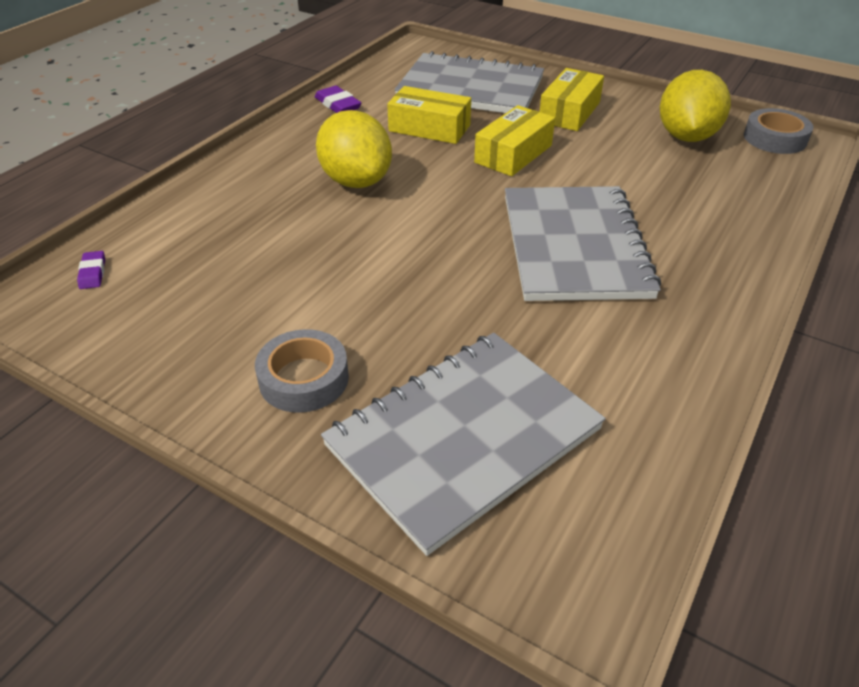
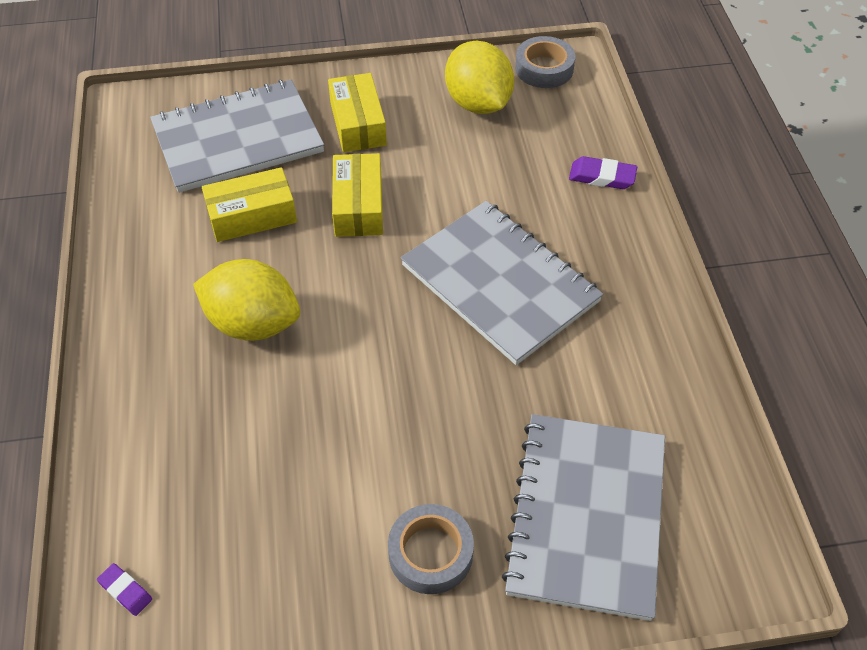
camera: 40 degrees left, 10 degrees up
purple eraser [315,86,361,113] -> purple eraser moved to [569,156,637,189]

